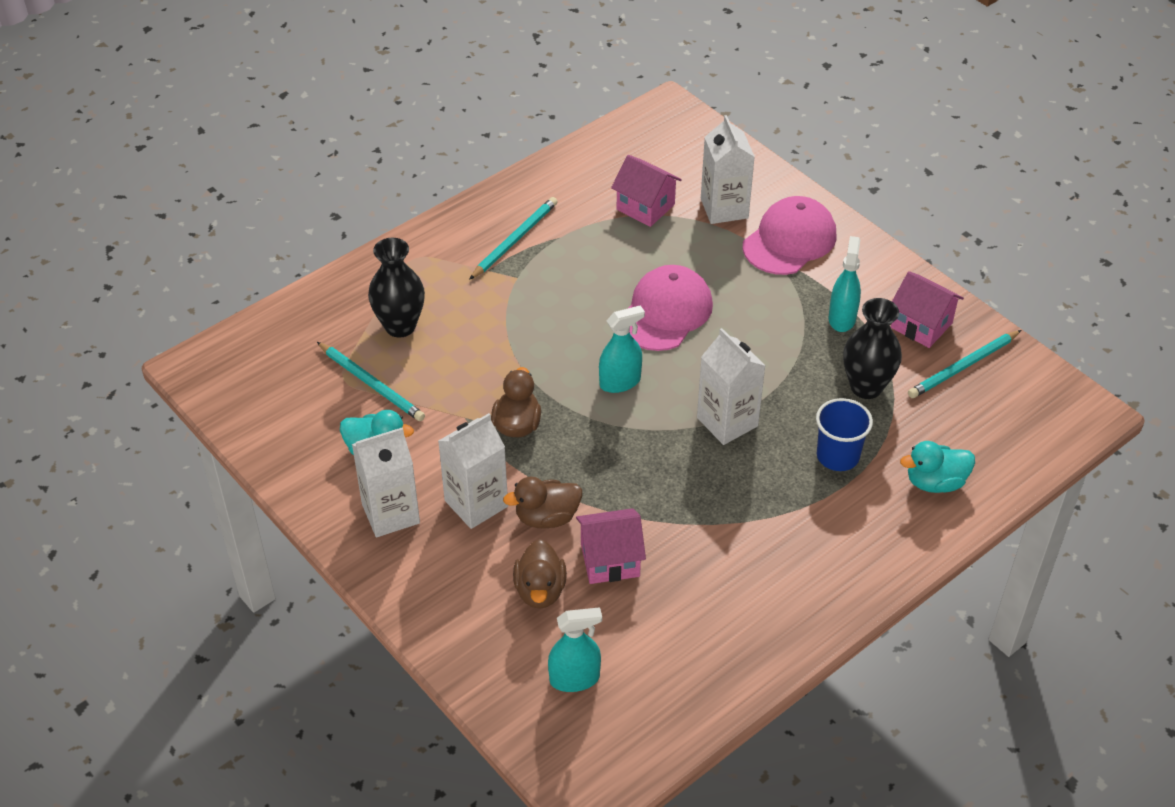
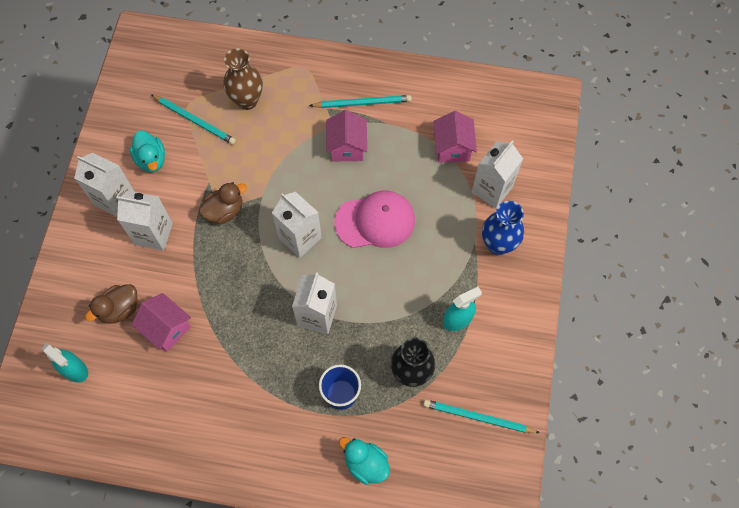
camera: 50 degrees right, 20 degrees up
turquoise pencil [317,342,425,421] -> turquoise pencil turned 60 degrees counterclockwise [151,94,236,145]
black vase [368,238,425,338] -> brown vase [223,48,263,110]
brown duck [503,477,582,529] -> none
turquoise spray bottle [599,305,645,393] -> white carton [272,192,322,258]
pink cap [743,196,837,275] -> blue vase [482,201,524,255]
pink house [891,271,964,348] -> pink house moved to [326,110,367,162]

